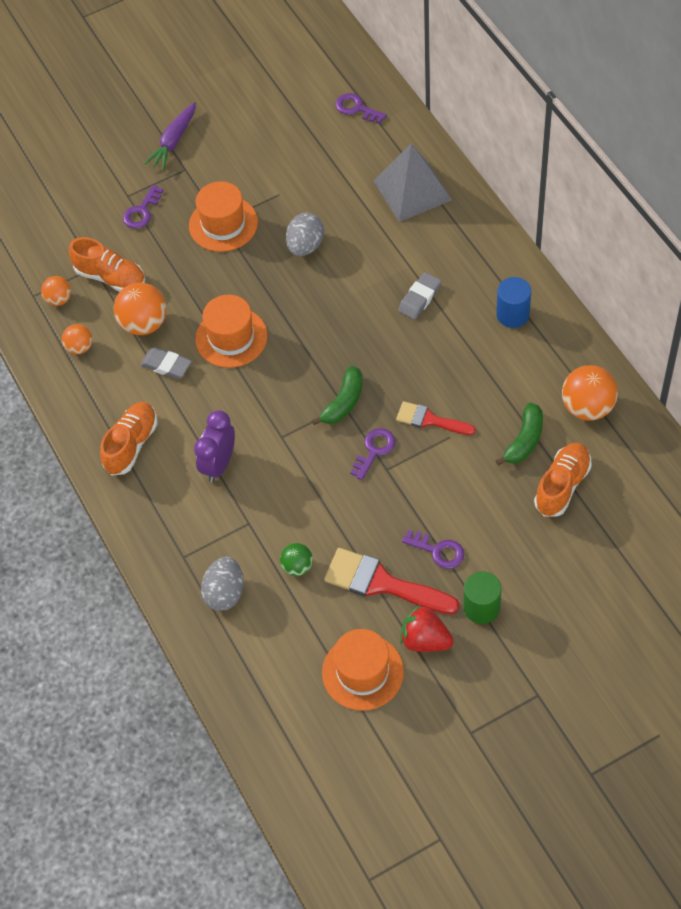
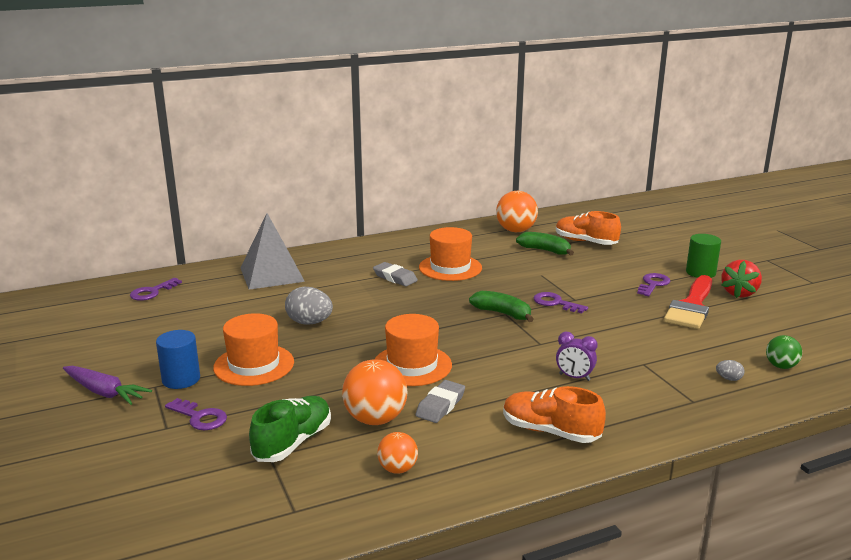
camera: 90 degrees left, 35 degrees down
orange ball [41,276,71,306] -> none
orange shoe [69,237,145,292] -> green shoe [249,396,331,462]
purple clock [194,410,235,482] -> purple clock [556,332,598,381], size x0.66
grey egg [201,556,244,611] -> grey egg [716,360,745,381], size x0.48
green ball [280,543,313,576] -> green ball moved to [766,335,802,369]
orange hat [322,629,404,711] -> orange hat moved to [419,227,482,281]
red brush [396,401,476,435] -> none
blue cylinder [496,277,531,328] -> blue cylinder moved to [156,330,200,389]

